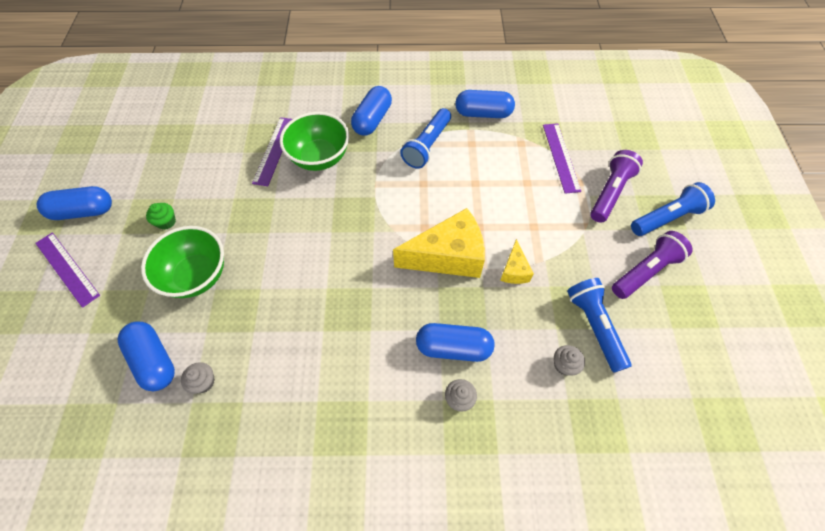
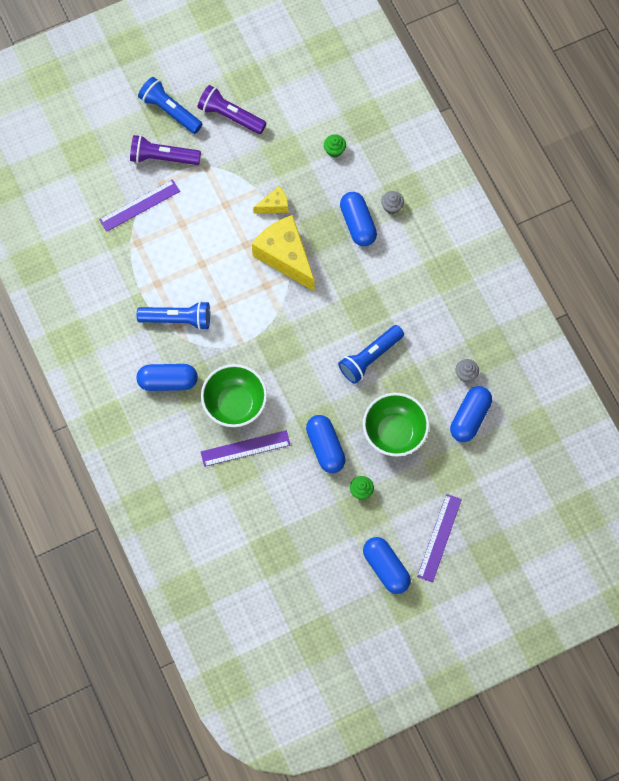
camera: 115 degrees left, 10 degrees up
blue capsule [455,90,515,118] -> blue capsule moved to [306,415,346,473]
grey cupcake [554,345,585,376] -> green cupcake [324,134,346,157]
blue flashlight [567,278,632,372] -> blue flashlight moved to [338,325,404,384]

